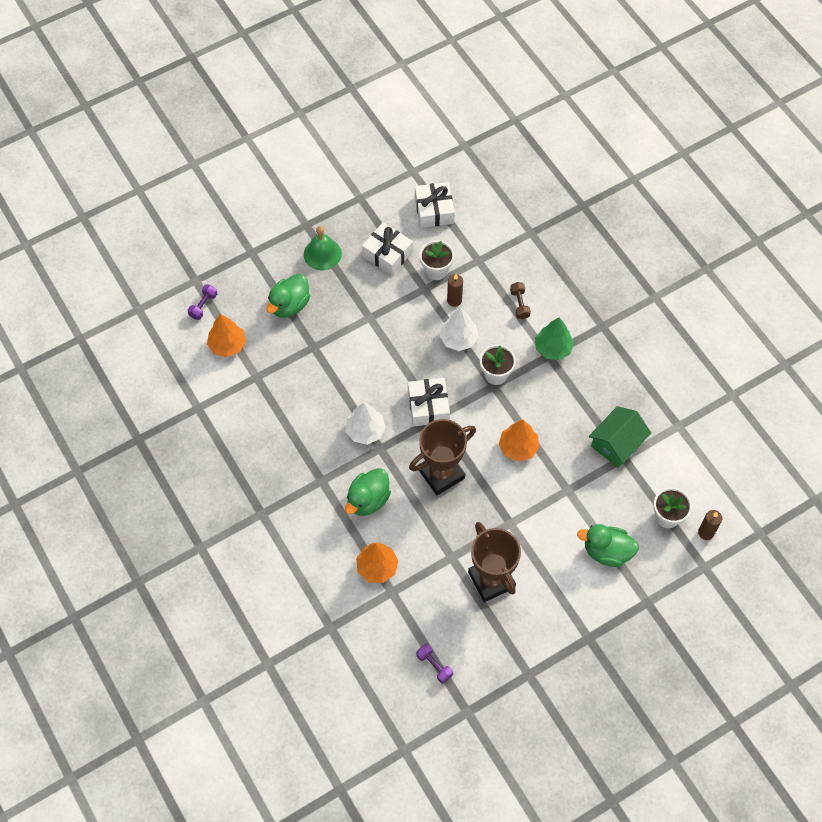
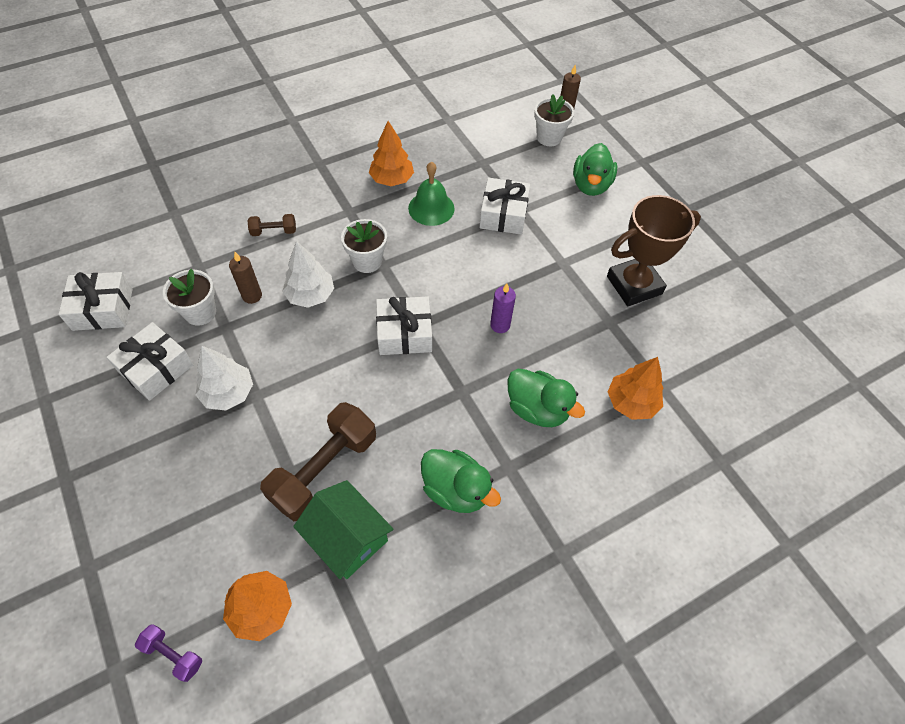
camera: 90 degrees left, 5 degrees down
green duck [266,274,310,318] -> green duck moved to [421,449,501,513]
green bell [304,226,342,270] -> green bell moved to [408,161,455,226]
white tree [345,403,386,445] -> white tree moved to [195,346,253,411]
brown trophy [409,419,476,495] -> purple candle [490,283,516,333]
purple dumbbell [416,643,453,684] -> none
orange tree [499,420,539,461] -> orange tree moved to [369,121,414,186]
green tree [535,318,574,360] -> none
green house [589,406,651,468] -> green house moved to [293,480,394,579]
none -> brown dumbbell [260,402,376,521]
none -> white gift [479,178,530,235]

